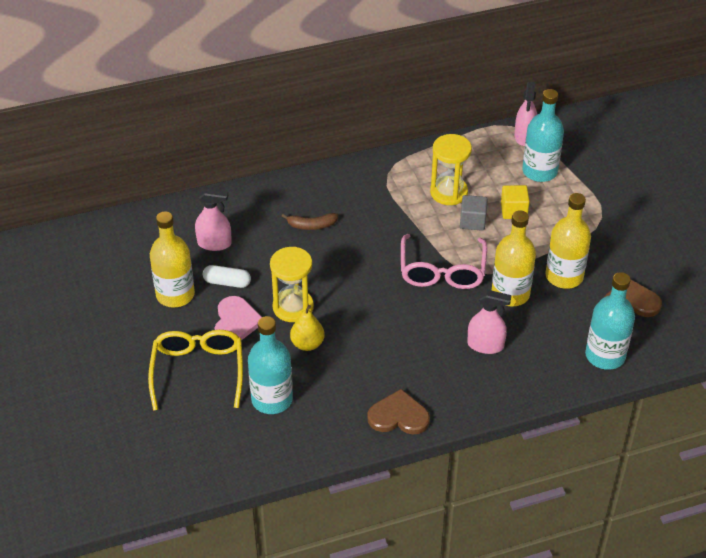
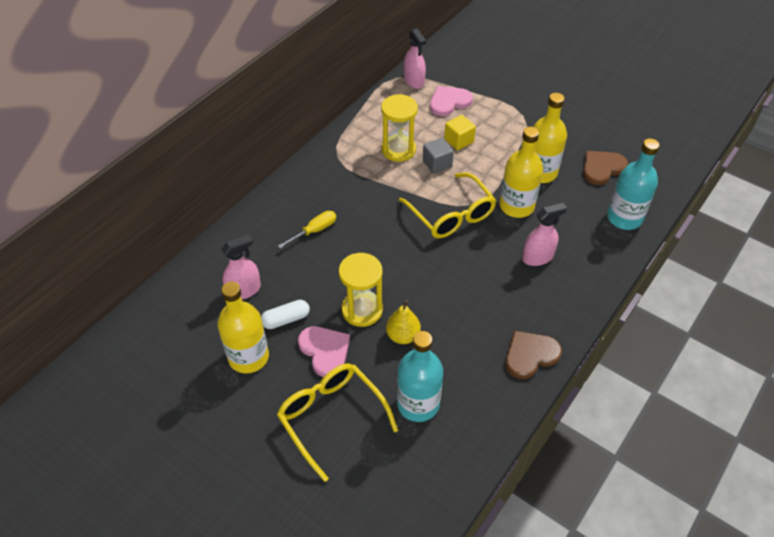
camera: 35 degrees left, 5 degrees up
brown banana [282,213,338,230] -> yellow screwdriver [278,211,336,249]
pink glasses [401,234,487,289] -> yellow glasses [399,173,497,238]
turquoise bottle [522,89,564,182] -> pink heart [430,86,473,116]

